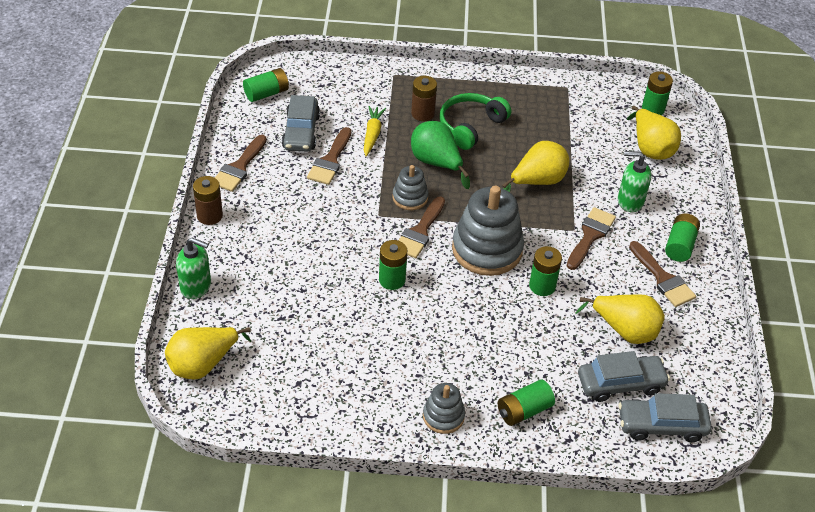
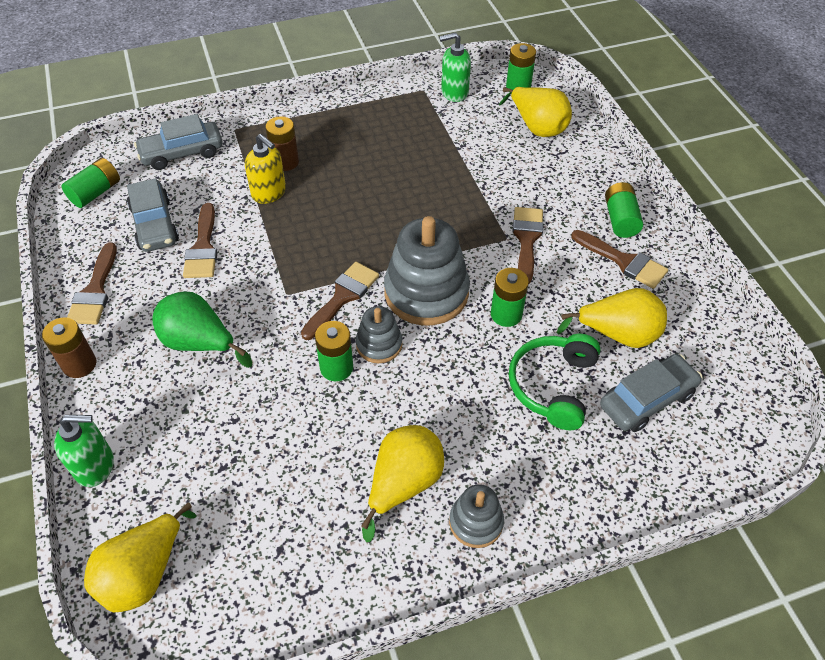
camera: 20 degrees left, 5 degrees up
yellow carrot [364,106,386,156] -> none
grey stacking toy [393,165,429,210] -> grey stacking toy moved to [356,306,402,363]
brown brush [398,196,445,258] -> brown brush turned 150 degrees counterclockwise [301,262,379,340]
green pear [411,121,470,189] -> green pear moved to [153,291,252,368]
green headphones [440,93,511,150] -> green headphones moved to [509,334,601,430]
green battery [498,379,555,426] -> none
yellow pear [502,141,569,192] -> yellow pear moved to [361,425,444,542]
green soap dispenser [618,151,651,212] -> green soap dispenser moved to [439,32,471,102]
grey car [618,393,712,442] -> grey car moved to [134,114,223,170]
none -> yellow soap dispenser [245,134,286,204]

